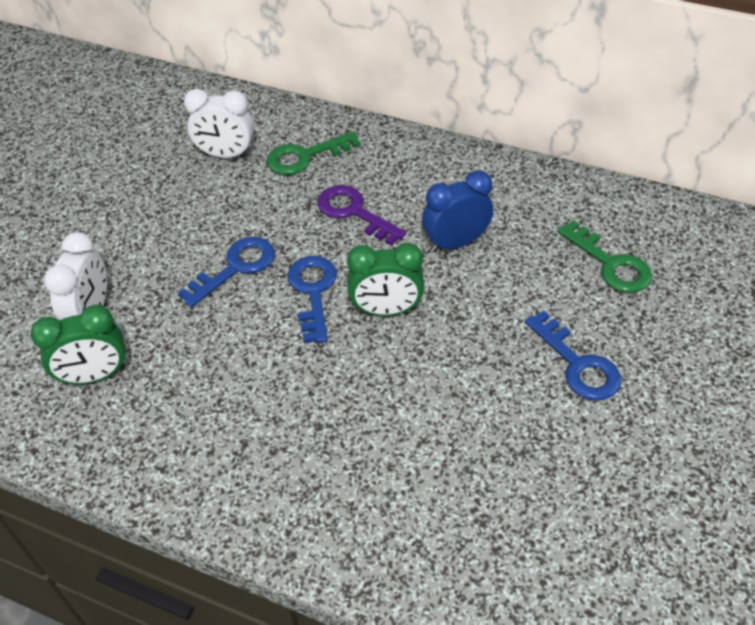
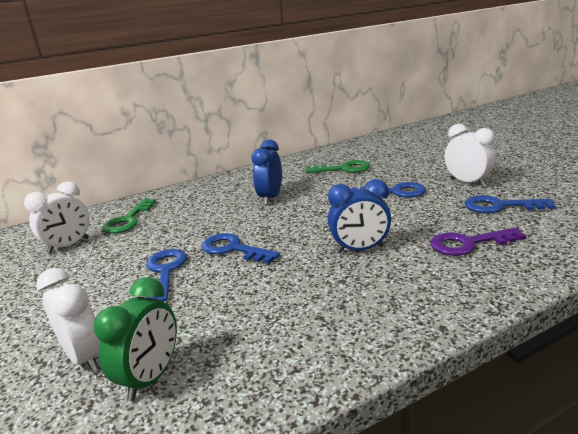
camera: 50 degrees left, 25 degrees down
purple key [317,185,406,246] -> purple key moved to [430,227,526,256]
green clock [347,243,424,316] -> none
none -> blue clock [328,179,391,253]
none -> white clock [445,124,495,186]
none -> blue key [465,195,556,213]

